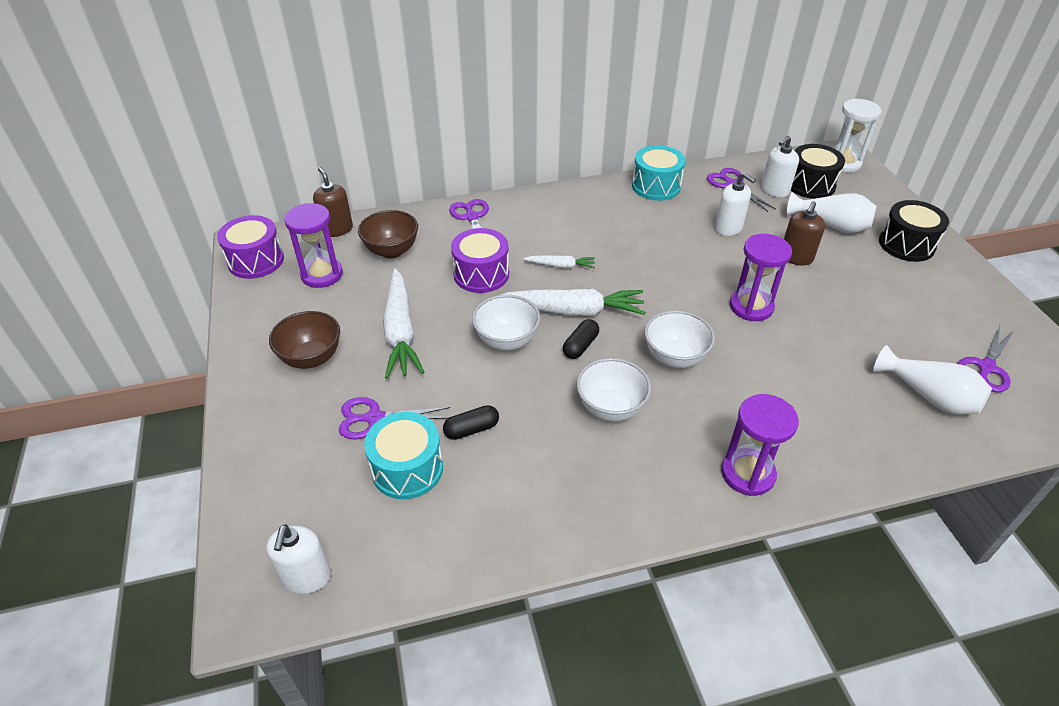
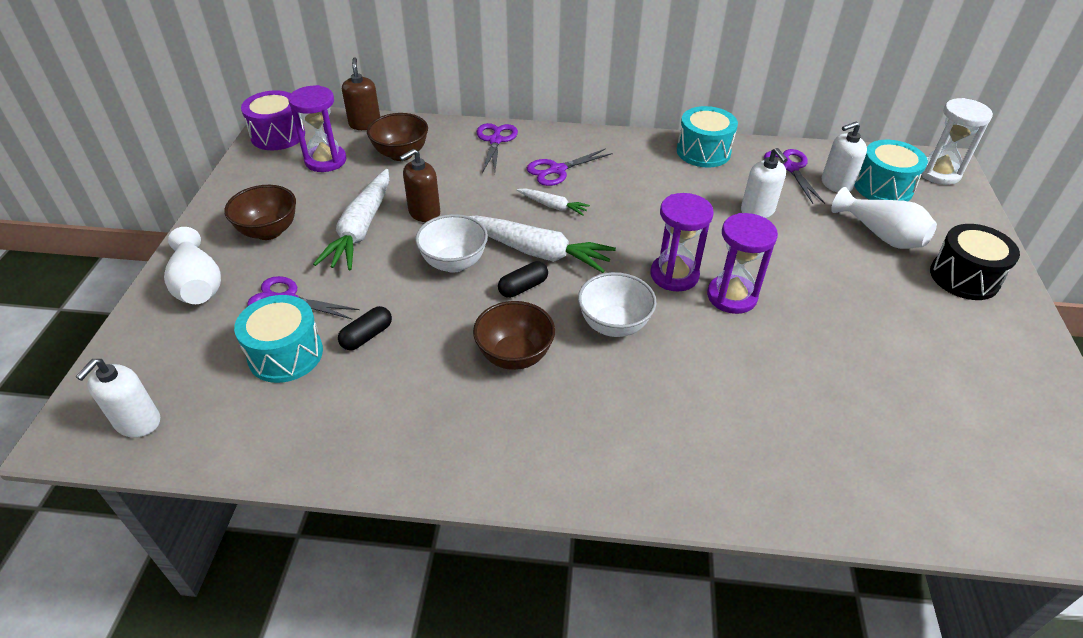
camera: 20 degrees right, 0 degrees up
black capsule [443,405,499,440] -> black capsule turned 45 degrees counterclockwise [338,306,392,350]
purple drum [451,228,509,293] -> none
white bowl [576,358,651,421] -> brown bowl [473,301,555,370]
purple hourglass [721,394,799,496] -> purple hourglass moved to [651,193,714,292]
brown soap dispenser [784,201,825,266] -> brown soap dispenser moved to [400,149,440,222]
black drum [791,144,845,199] -> turquoise drum [854,140,928,201]
white vase [873,345,992,415] -> white vase moved to [164,227,221,304]
purple scissors [957,326,1014,393] -> purple scissors moved to [527,148,613,186]

